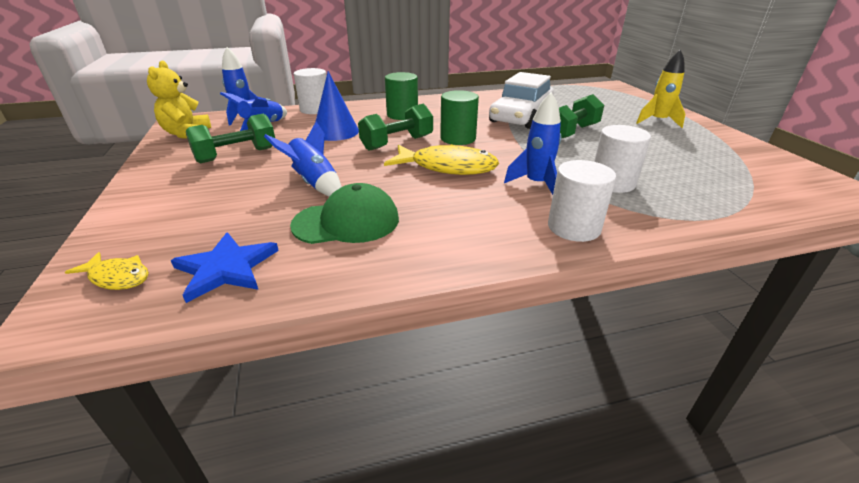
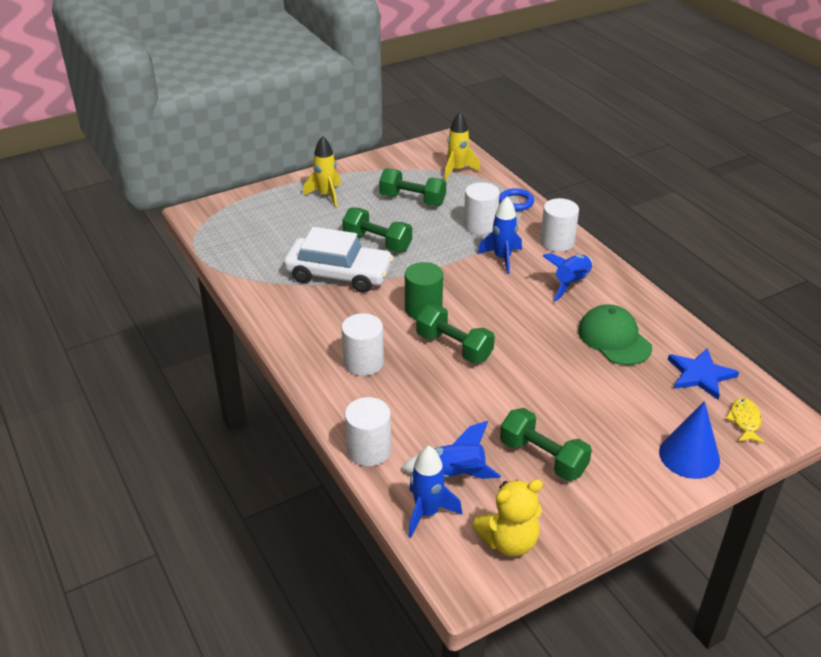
camera: 105 degrees left, 5 degrees up
blue rocket [264,121,342,197] -> blue rocket moved to [543,253,593,301]
blue cone [315,71,359,141] -> blue cone moved to [659,401,720,479]
yellow fish [384,144,499,175] -> none
green cylinder [385,72,418,120] -> white cylinder [341,313,384,376]
none -> green dumbbell [379,168,446,206]
none -> yellow rocket [444,112,480,180]
none -> blue ring [499,188,534,211]

